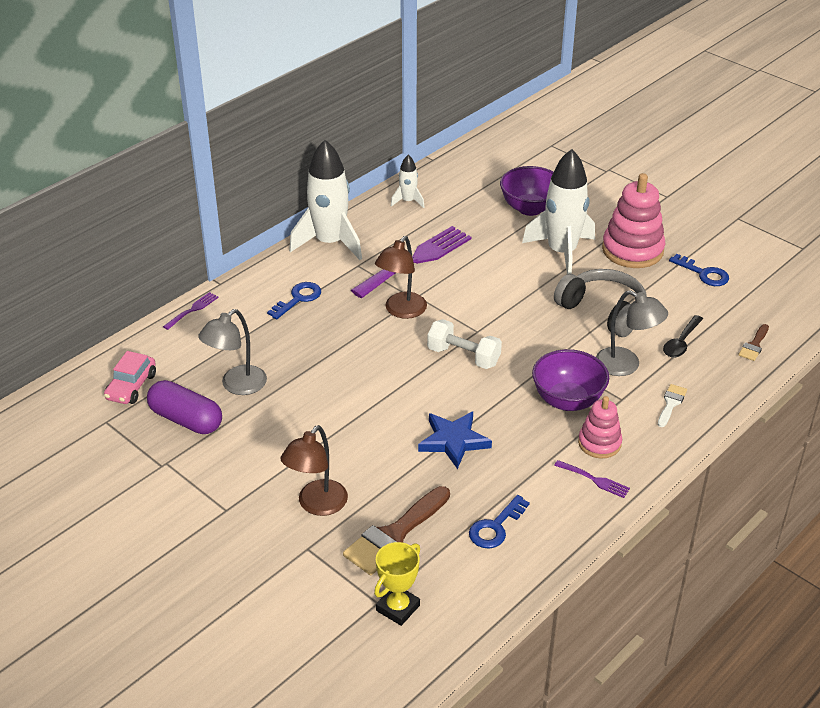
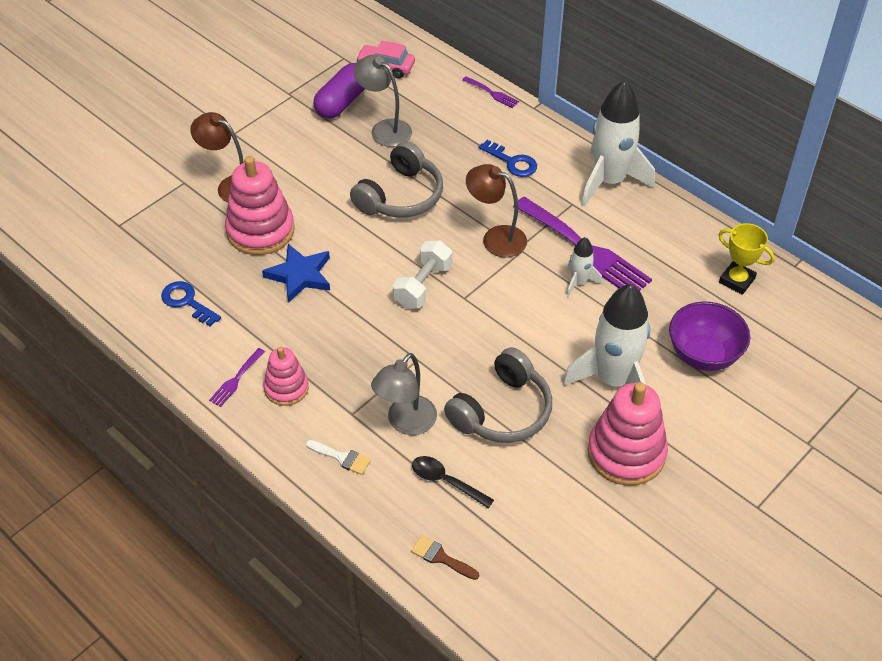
camera: 90 degrees right, 10 degrees up
brown brush [343,486,450,575] -> none
yellow trophy [374,542,420,626] -> yellow trophy moved to [718,223,775,295]
white rocket [391,155,425,208] -> white rocket moved to [567,237,602,297]
purple bowl [532,349,609,411] -> none
blue key [669,254,729,286] -> none
none -> pink stacking toy [225,156,295,255]
none -> grey headphones [350,141,443,218]

